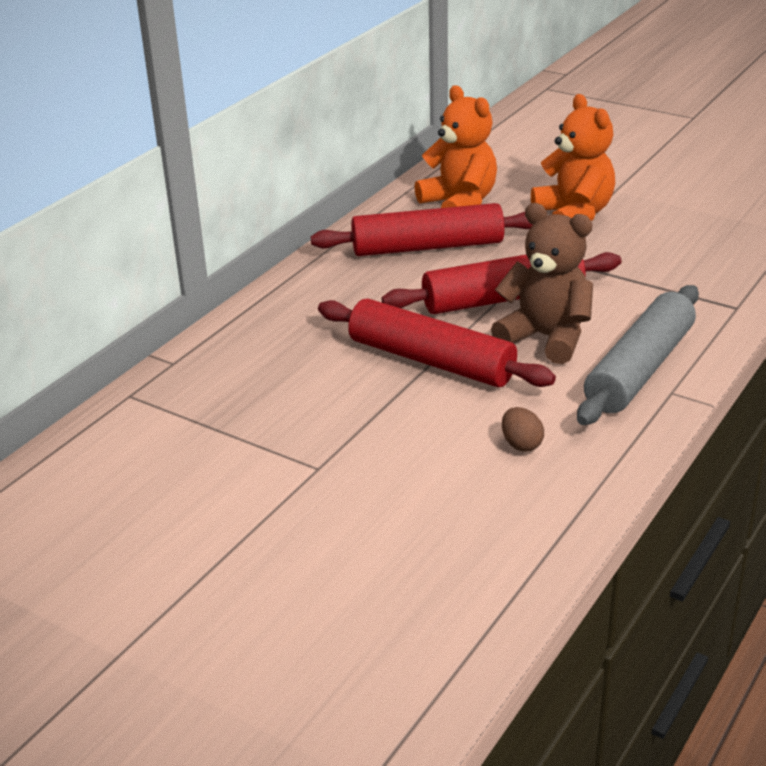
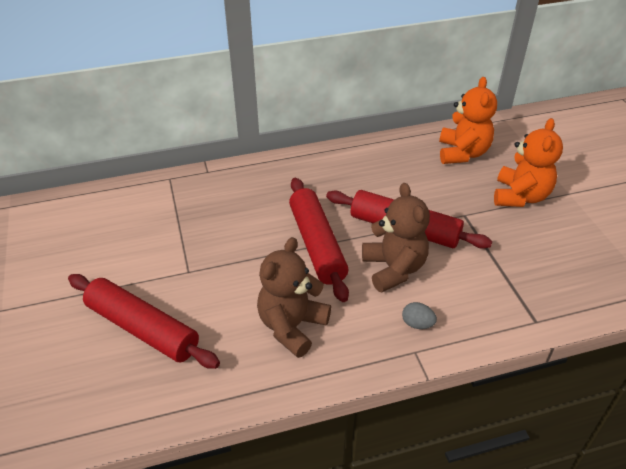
camera: 40 degrees right, 10 degrees up
red rolling pin [311,203,533,256] -> red rolling pin moved to [68,274,220,369]
brown egg [502,407,544,452] -> brown teddy bear [257,237,331,358]
grey rolling pin [577,285,699,425] -> grey egg [402,302,437,329]

